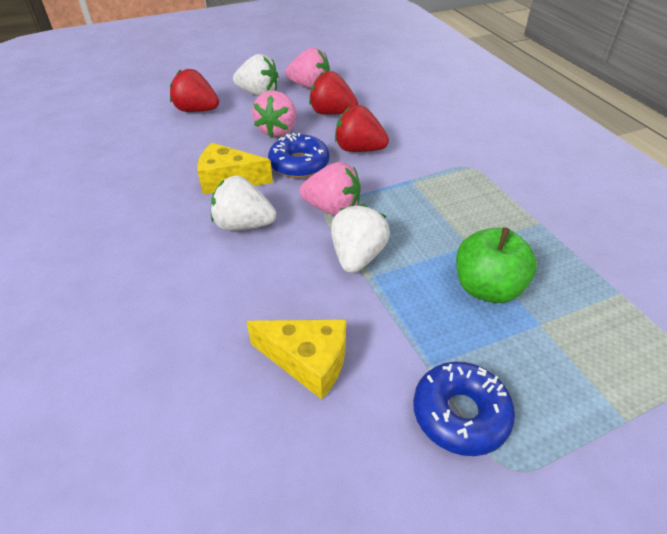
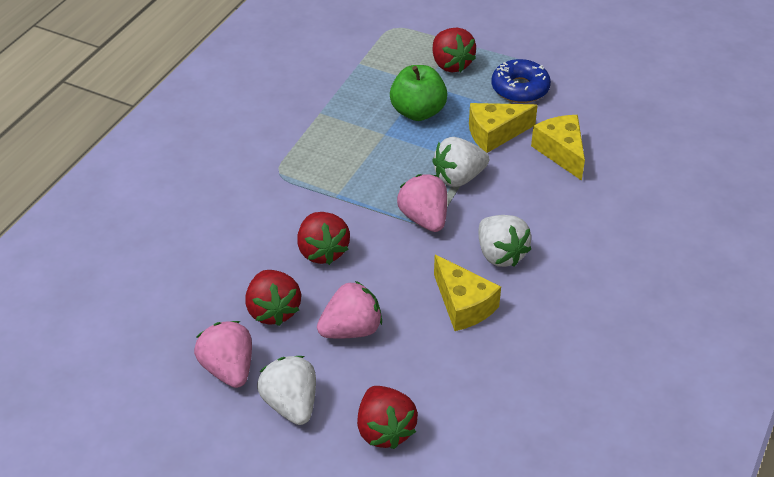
camera: 130 degrees left, 0 degrees up
blue donut [268,133,330,178] -> none
none -> red strawberry [433,28,476,72]
none -> yellow cheese [469,103,538,153]

